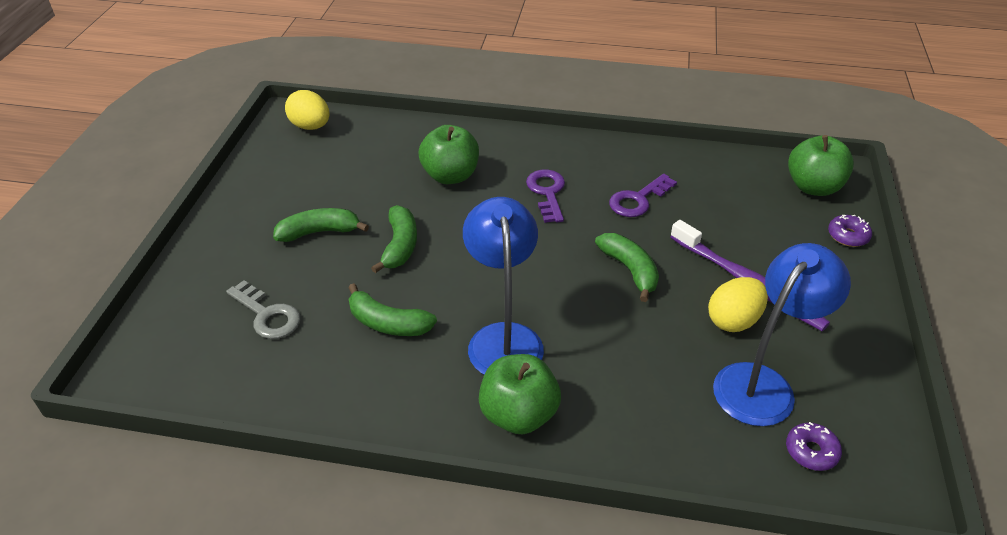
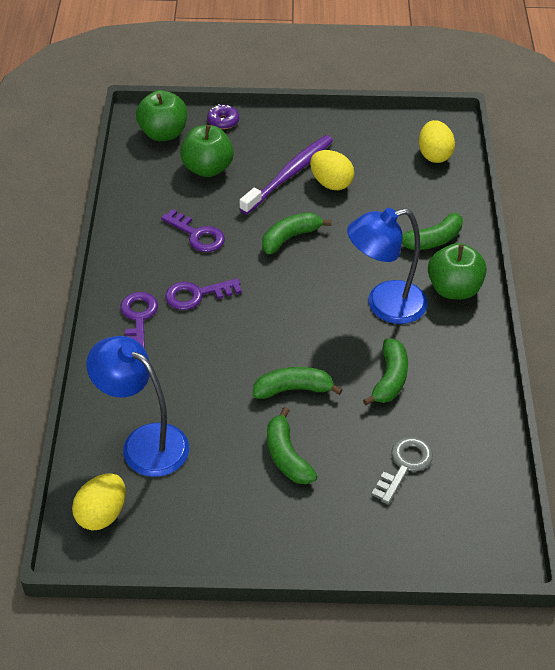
camera: 100 degrees left, 5 degrees up
green apple [419,125,479,184] -> green apple moved to [180,125,234,177]
blue lamp [713,243,851,426] -> blue lamp moved to [86,336,189,477]
purple donut [786,422,842,471] -> yellow egg [419,120,455,163]
none -> purple key [121,292,158,349]
none -> green banana [402,213,463,250]

